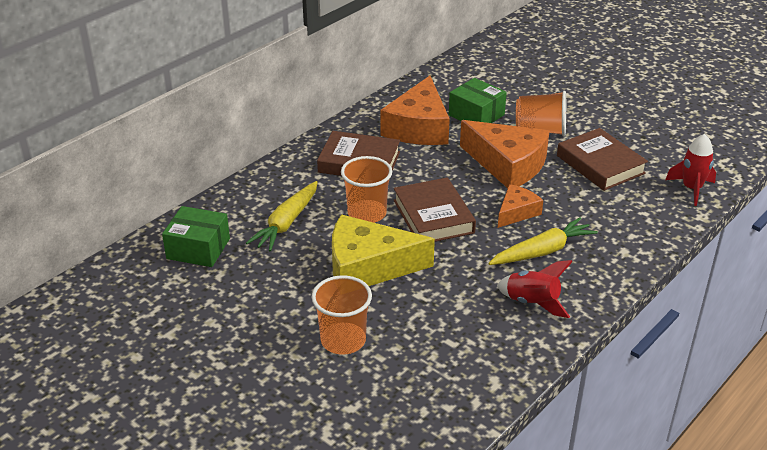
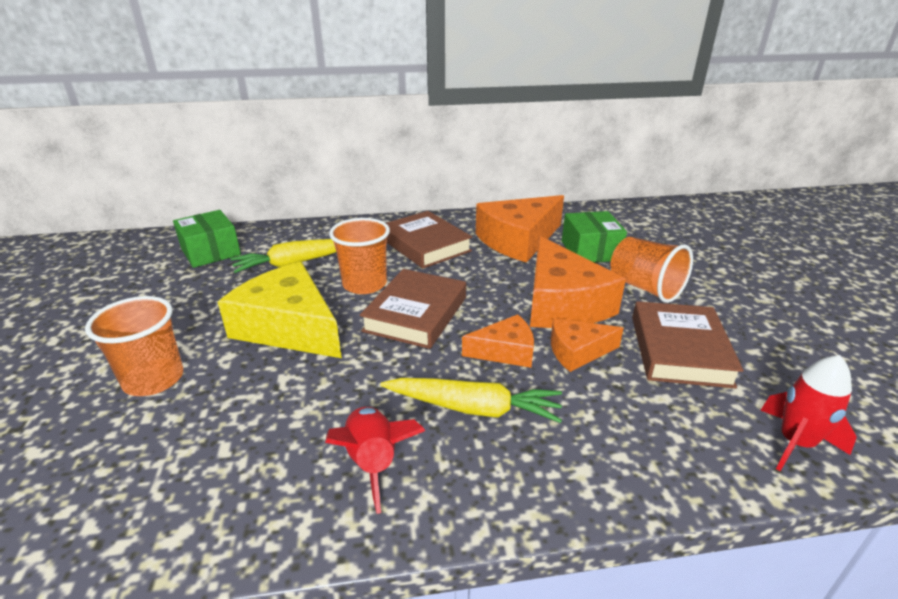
camera: 40 degrees right, 5 degrees down
none -> orange cheese [551,318,624,372]

